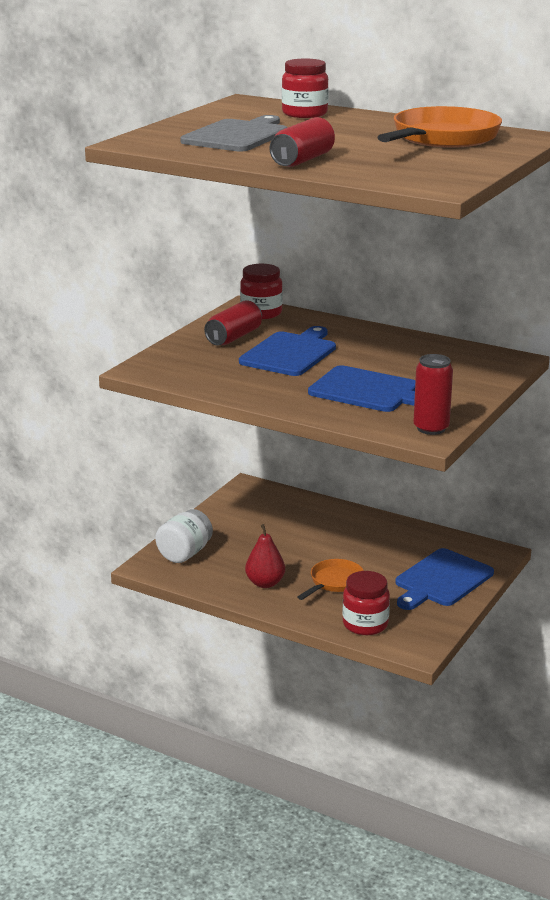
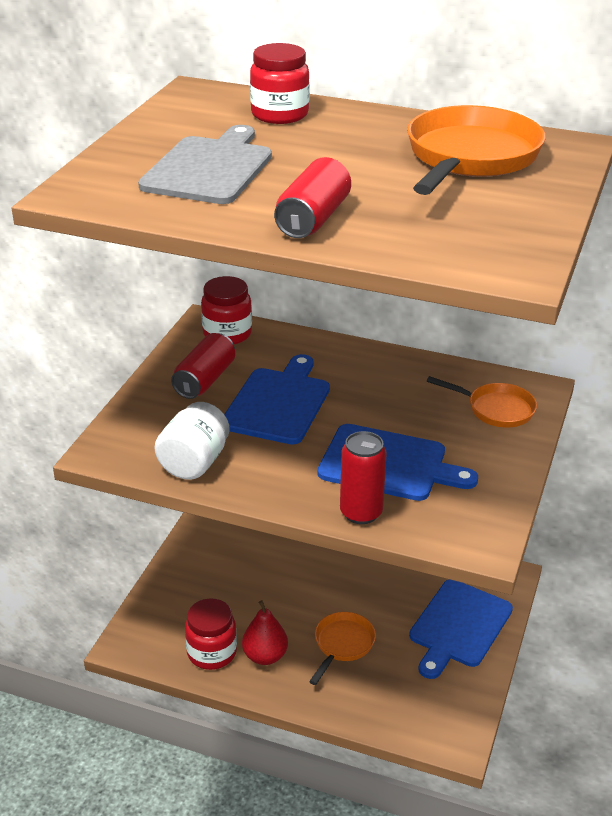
camera: 10 degrees left, 10 degrees up
white jar [155,509,213,563] -> white jar moved to [154,402,230,480]
red jar [342,571,390,635] -> red jar moved to [185,598,237,670]
red can [413,354,453,435] -> red can moved to [340,431,387,524]
none -> orange pan [427,376,537,428]

